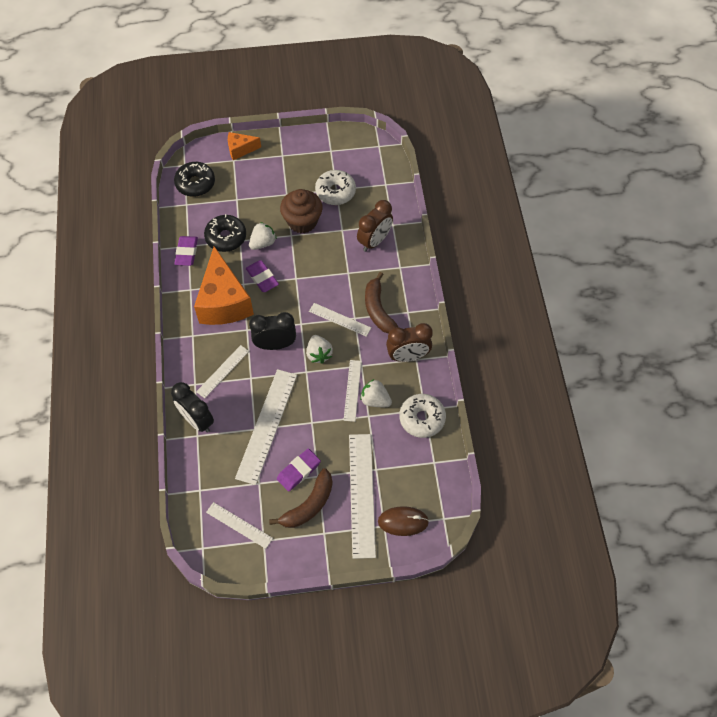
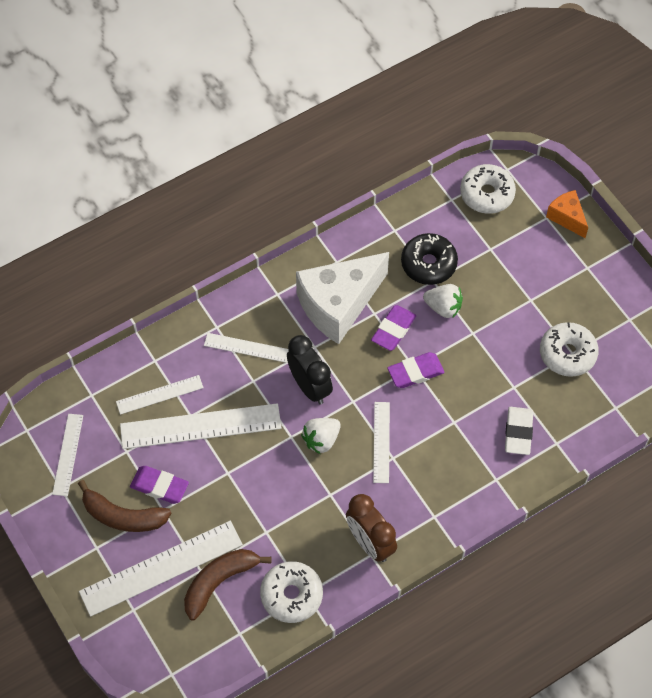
camera: 65 degrees right, 0 degrees up
black clock [171,382,214,433] -> none
black donut [174,162,215,197] -> white donut [460,164,516,214]
purple eraser [174,236,198,266] -> purple eraser moved to [387,352,445,388]
orange cheese [194,246,254,325] -> white cheese [296,252,389,344]
brown cupcake [280,189,323,233] -> none
white ruler [343,360,362,422] -> white ruler moved to [116,375,204,415]
brown clock [357,200,393,252] -> white eraser [505,407,533,455]
white strawberry [360,379,392,407] -> none
brown banana [365,272,398,333] -> brown banana moved to [184,549,272,620]
brown mouse [378,506,429,536] -> none

